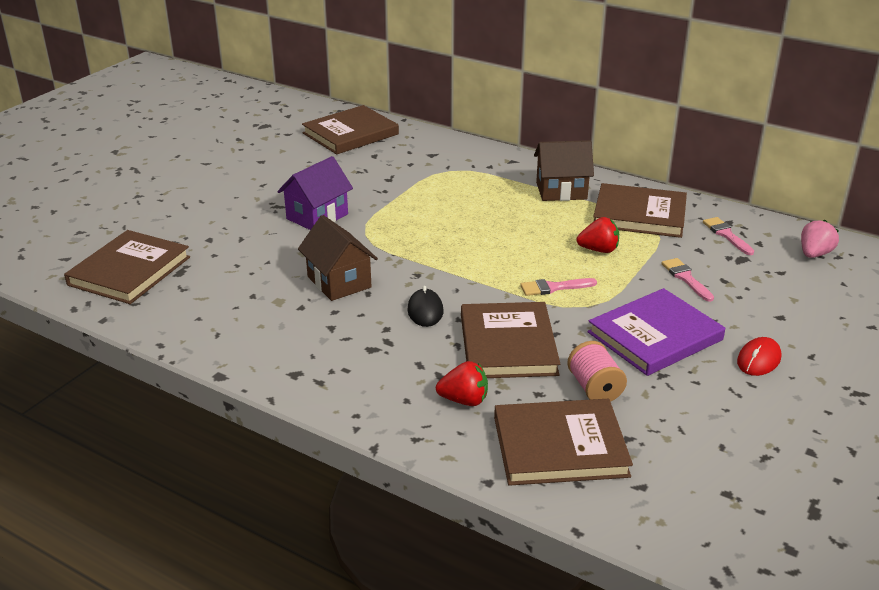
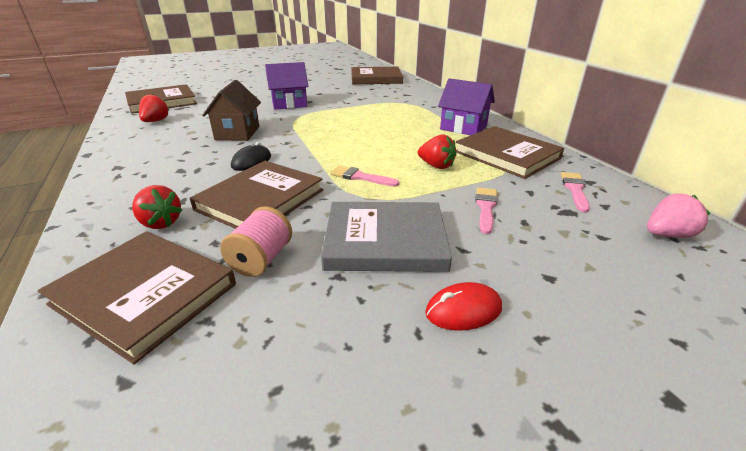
camera: 35 degrees right, 0 degrees up
brown house [534,140,594,201] -> purple house [438,78,495,135]
purple book [588,288,725,376] -> grey book [321,202,452,272]
none -> red strawberry [139,94,170,122]

